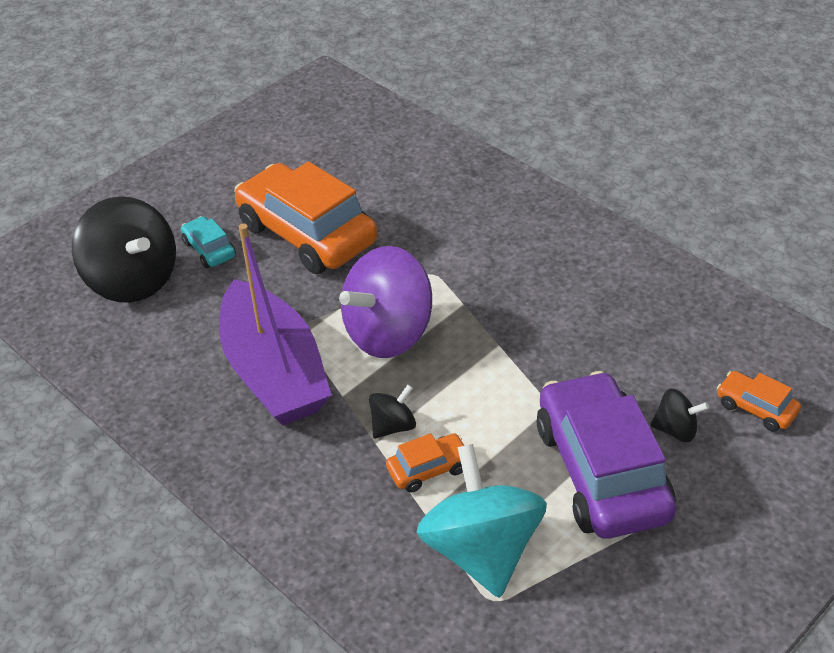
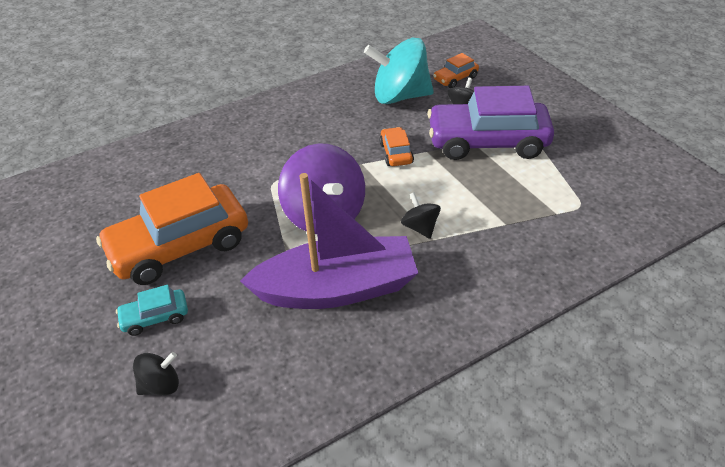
camera: 75 degrees left, 0 degrees up
black spinning top [72,196,176,303] -> black spinning top [133,352,179,395], size x0.47
orange car [386,433,464,493] -> orange car moved to [379,127,414,166]
turquoise spinning top [417,444,547,598] -> turquoise spinning top moved to [364,38,434,104]

